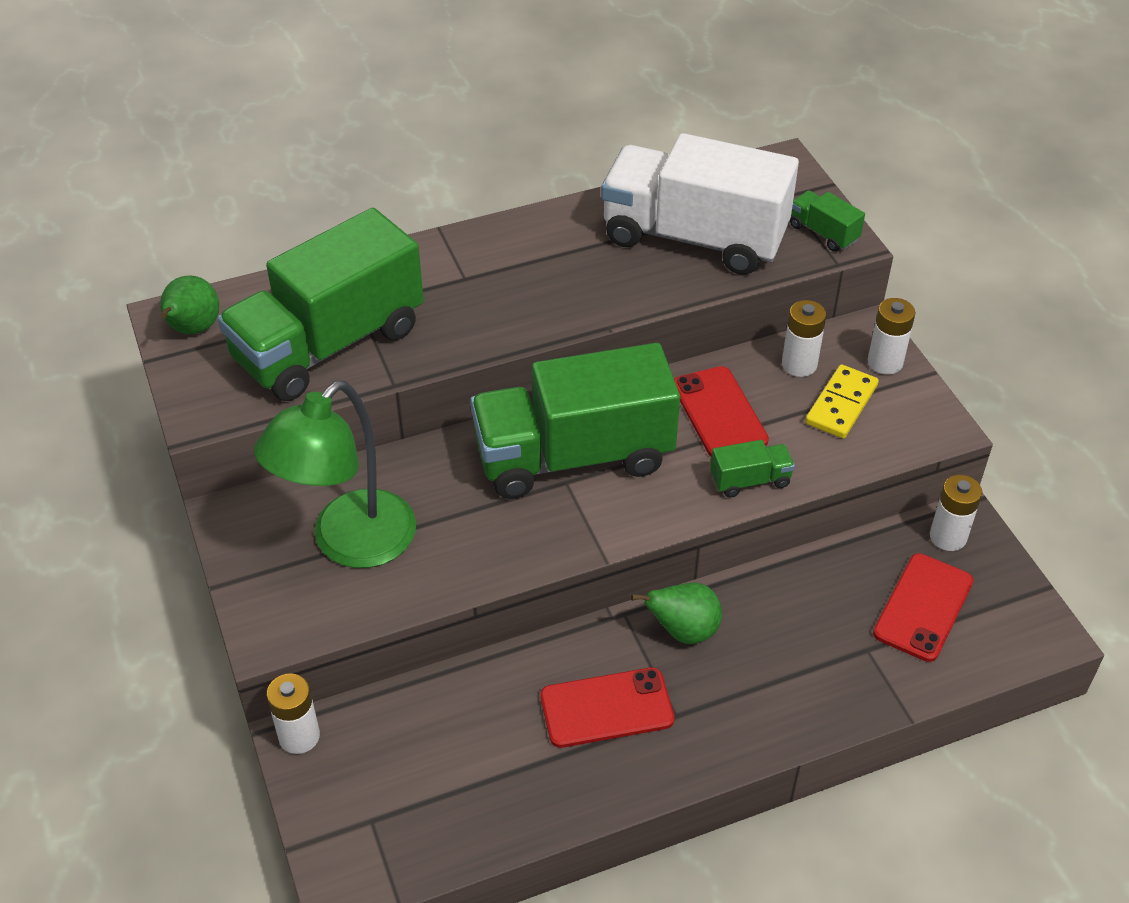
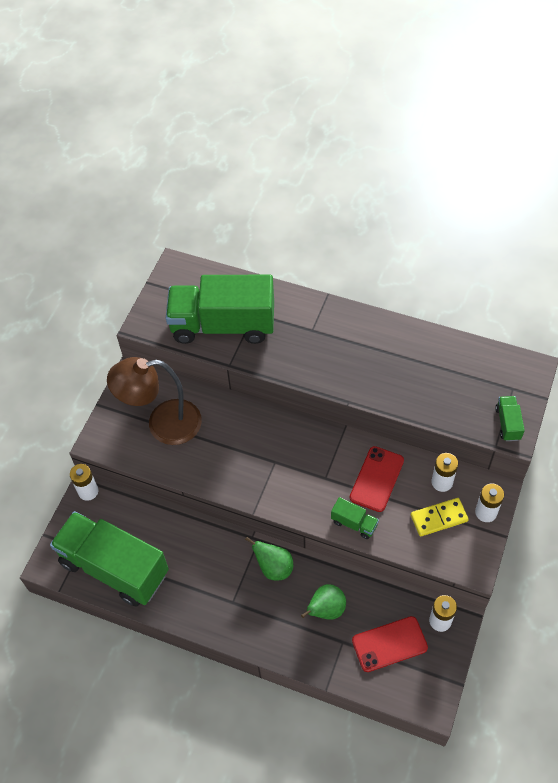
camera: 45 degrees right, 10 degrees up
green pear [160,275,219,334] -> green pear moved to [301,584,346,619]
green lamp [254,380,416,568] -> brown lamp [107,357,202,445]
green truck [470,343,680,499] -> green truck moved to [50,511,169,607]
red phone [541,667,674,748] -> none
white truck [601,133,799,275] -> none

